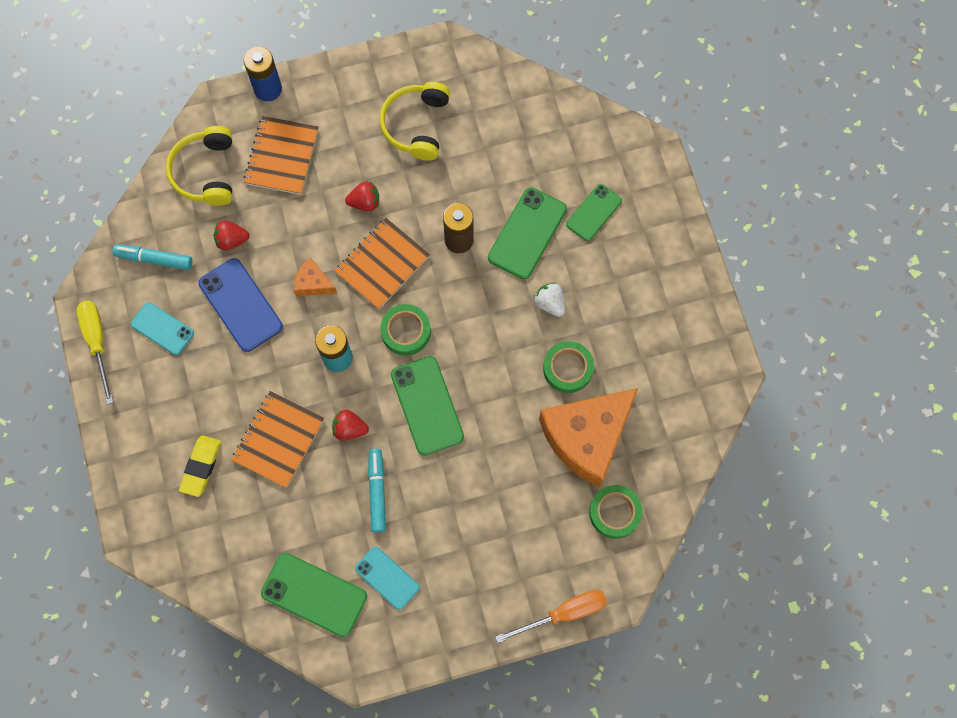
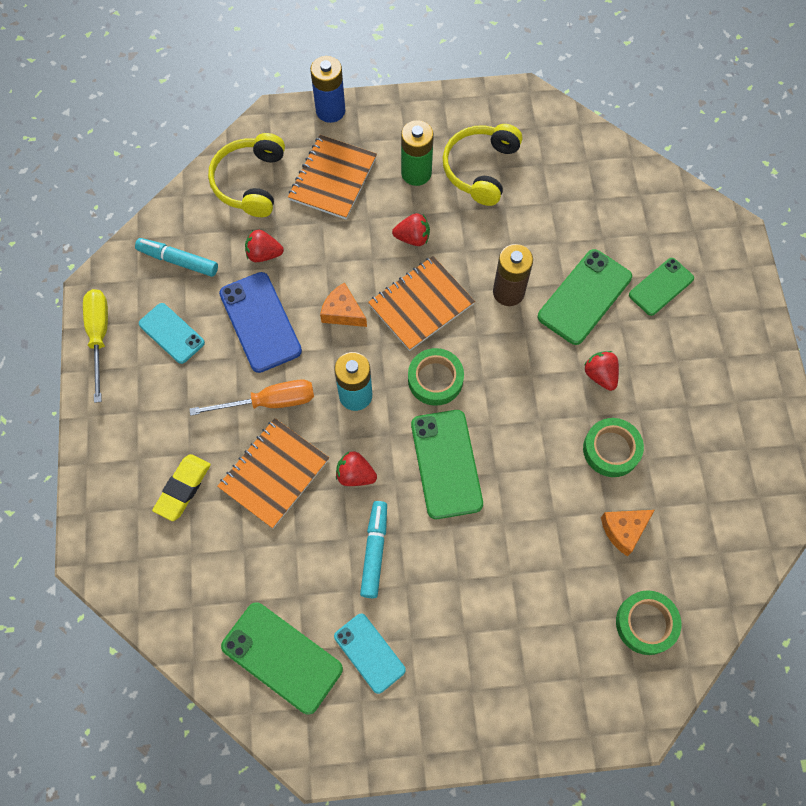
camera: 10 degrees right, 5 degrees down
orange screwdriver [495,590,607,643] -> orange screwdriver moved to [189,379,314,416]
white strawberry [534,283,565,317] -> red strawberry [584,351,619,391]
orange cheese [539,388,638,487] -> orange cheese [601,510,655,556], size x0.44
none -> green battery [401,120,434,186]

